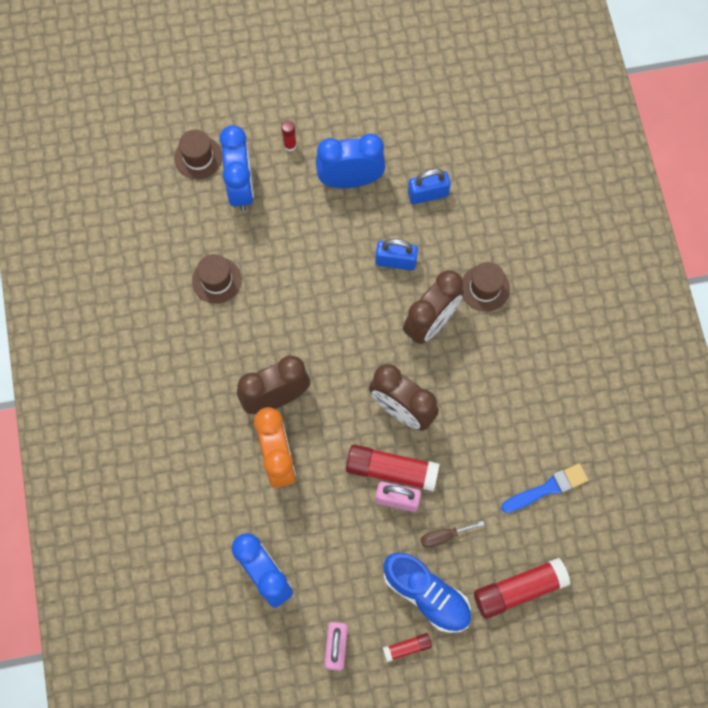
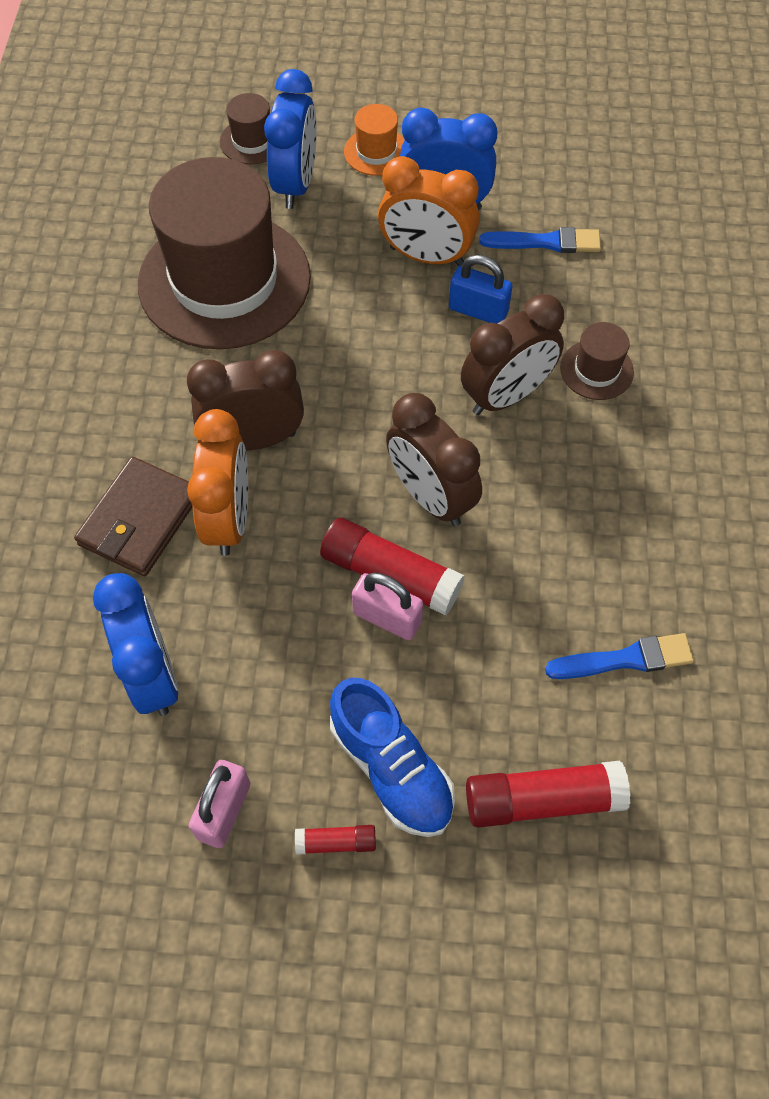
camera: 15 degrees right, 10 degrees down
brown hat [192,254,242,304] -> brown hat [138,157,311,349], size x2.46
red glue stick [281,120,297,152] -> orange hat [344,104,405,176]
blue padlock [408,169,451,204] -> blue brush [479,227,601,253]
brown screwdriver [421,521,484,548] -> none
none -> brown wallet [74,457,193,576]
none -> orange clock [378,156,479,266]

